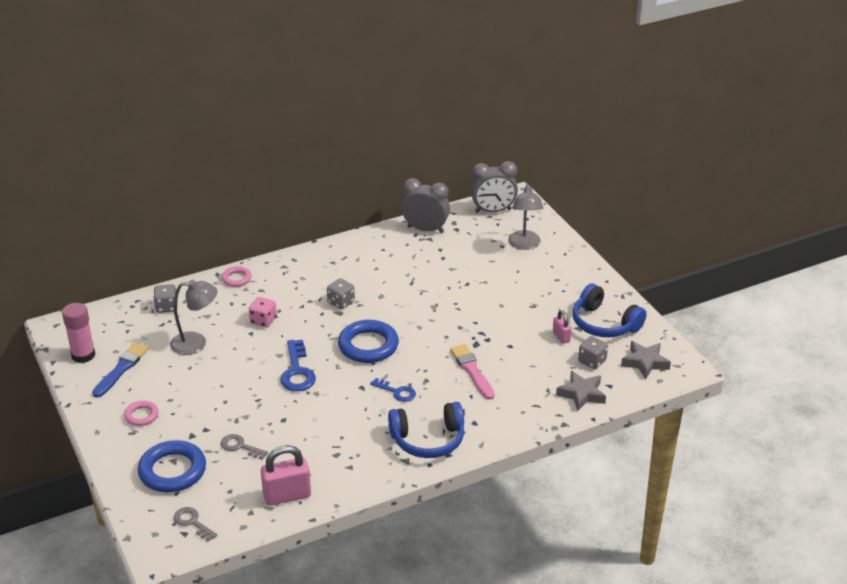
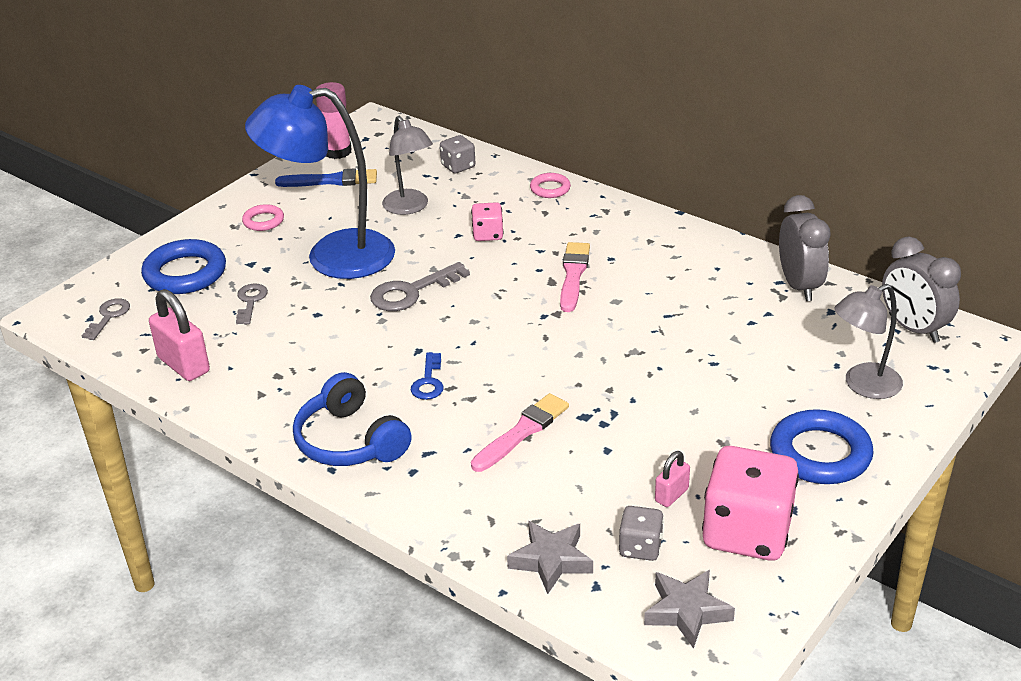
camera: 65 degrees right, 0 degrees up
blue key [280,340,316,391] -> grey key [370,262,470,311]
grey dice [327,278,355,309] -> pink brush [560,242,590,312]
blue ring [338,320,399,363] -> blue ring moved to [770,409,874,484]
blue headphones [573,284,647,337] -> pink dice [702,446,799,561]
none -> blue lamp [245,85,395,279]

